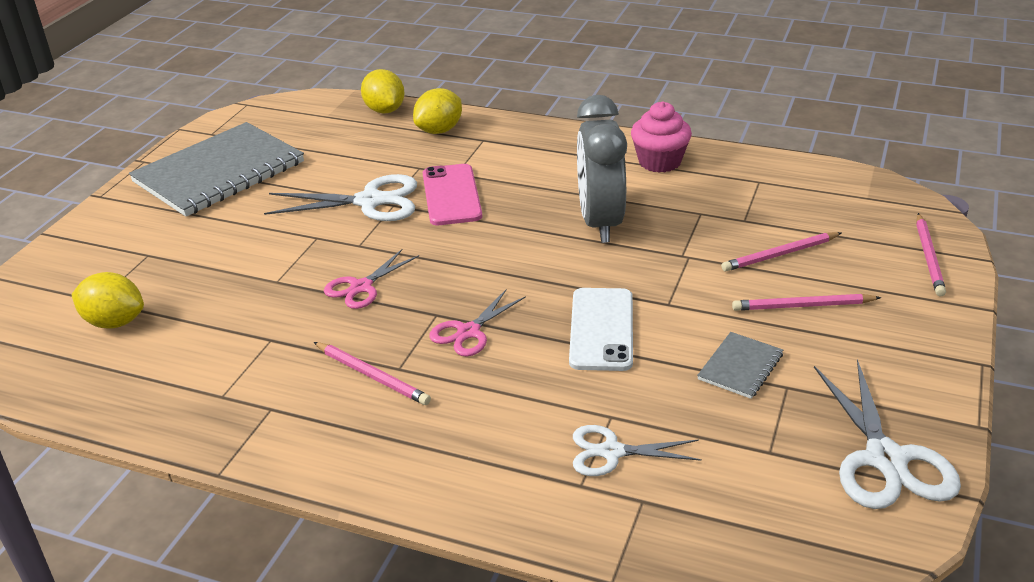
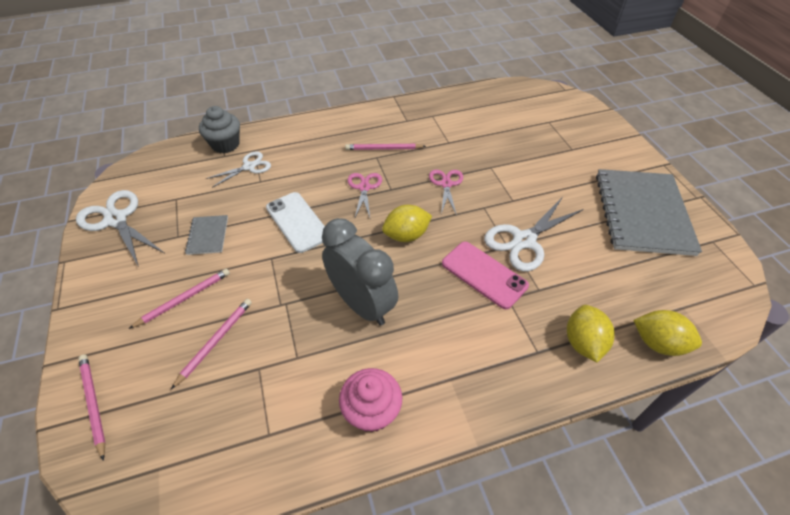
camera: 140 degrees right, 15 degrees up
yellow lemon [72,272,144,329] -> yellow lemon moved to [382,205,432,242]
none -> grey cupcake [199,106,240,153]

